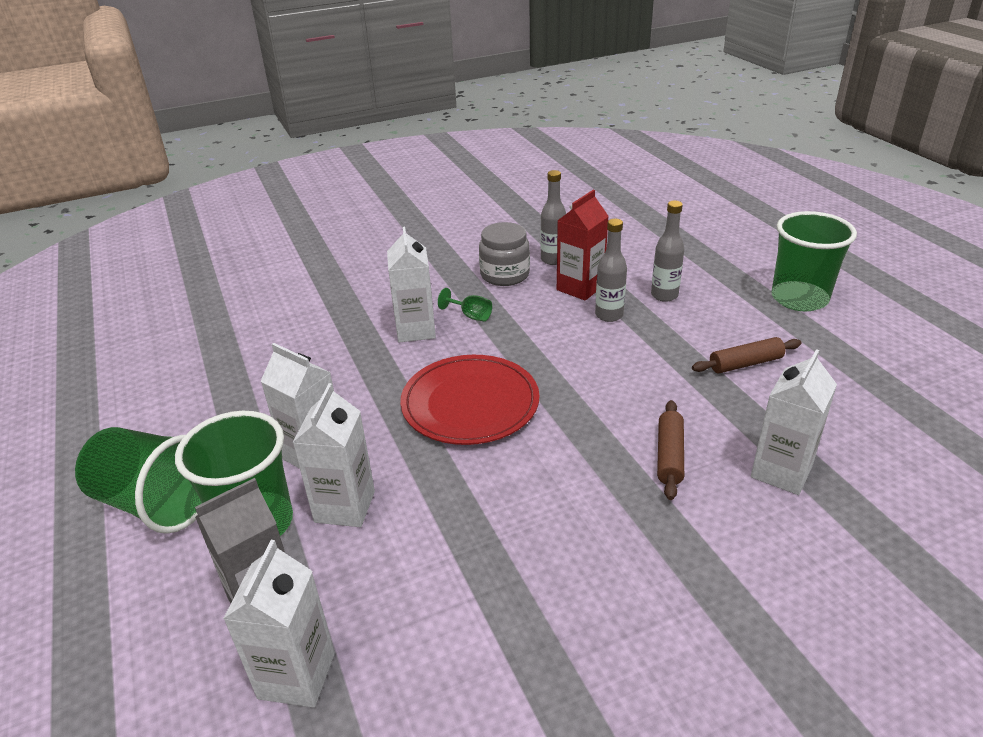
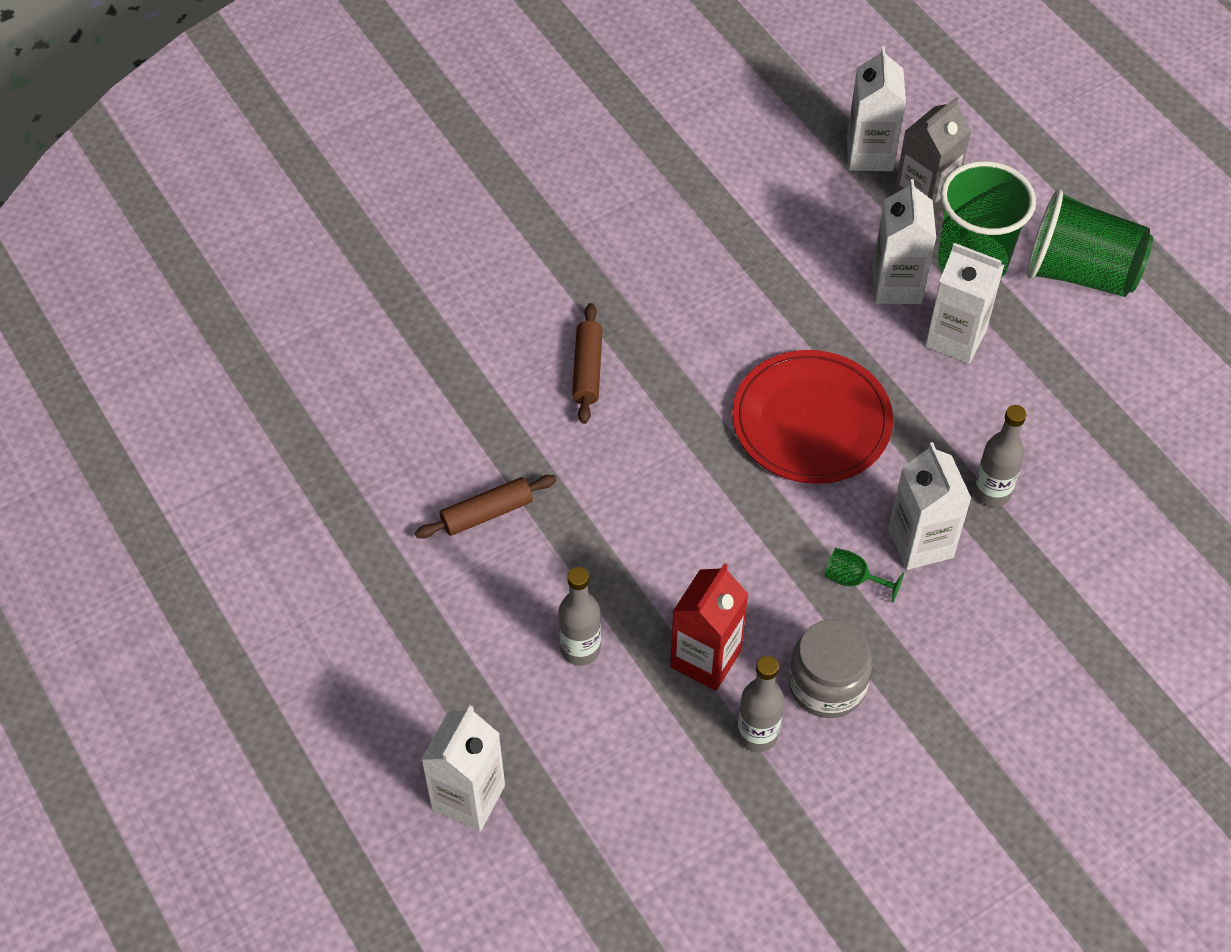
camera: 170 degrees right, 20 degrees up
grey bottle [595,219,627,322] -> grey bottle moved to [973,405,1027,507]
white carton [751,349,837,495] -> white carton moved to [421,706,505,831]
green cup [771,211,857,311] -> none

